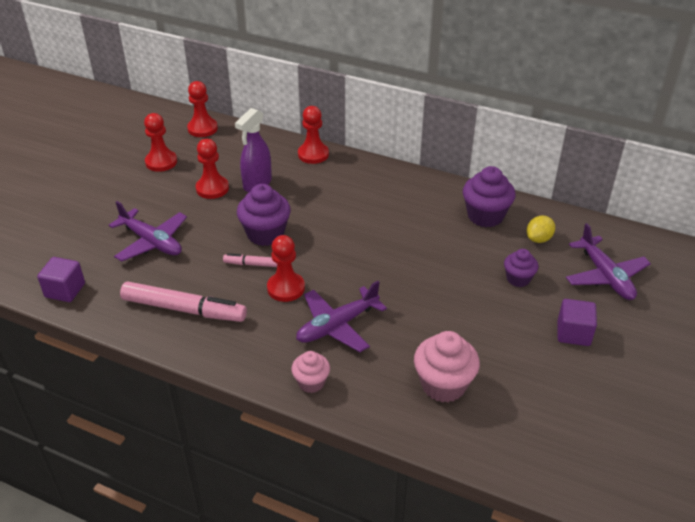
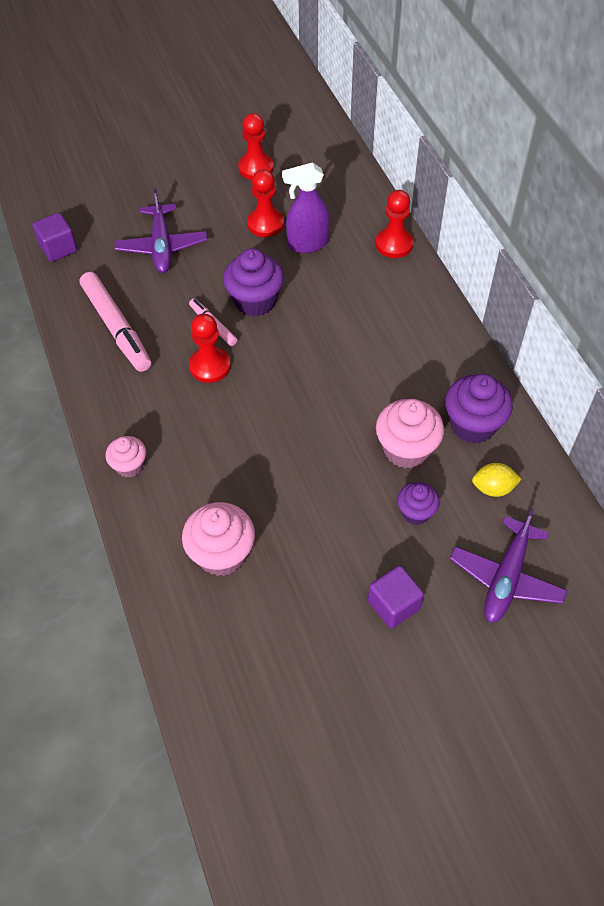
camera: 45 degrees right, 15 degrees up
red pawn [187,81,218,137] -> none
purple plane [296,281,387,352] -> none
none -> pink cupcake [376,399,444,469]

